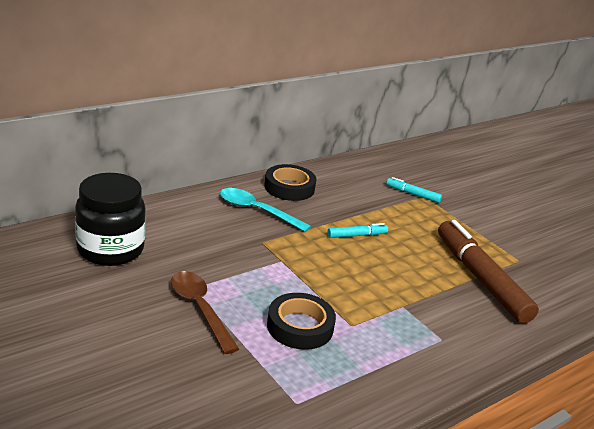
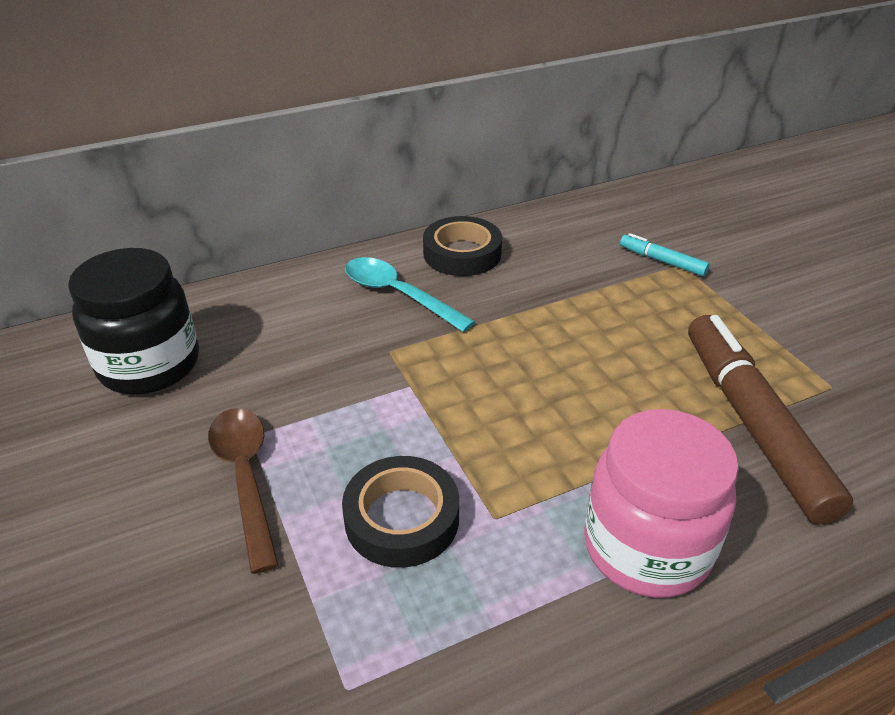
camera: 15 degrees right, 10 degrees up
turquoise marker [327,223,388,238] -> none
none -> pink jar [584,409,739,598]

